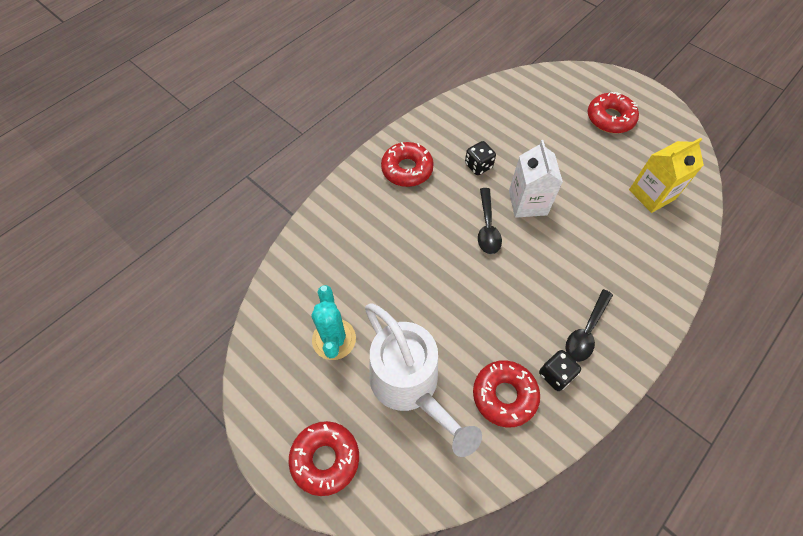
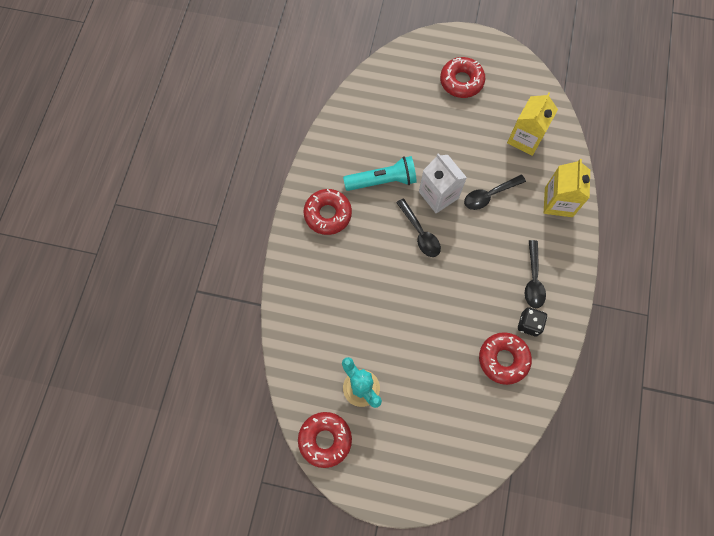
camera: 30 degrees left, 10 degrees up
red donut [289,421,359,496] -> red donut moved to [298,412,352,468]
white watering can [365,303,482,457] -> none
black dice [465,141,496,175] -> turquoise flashlight [343,156,417,191]
none -> black spoon [464,175,526,210]
none -> yellow carton [544,159,590,217]

